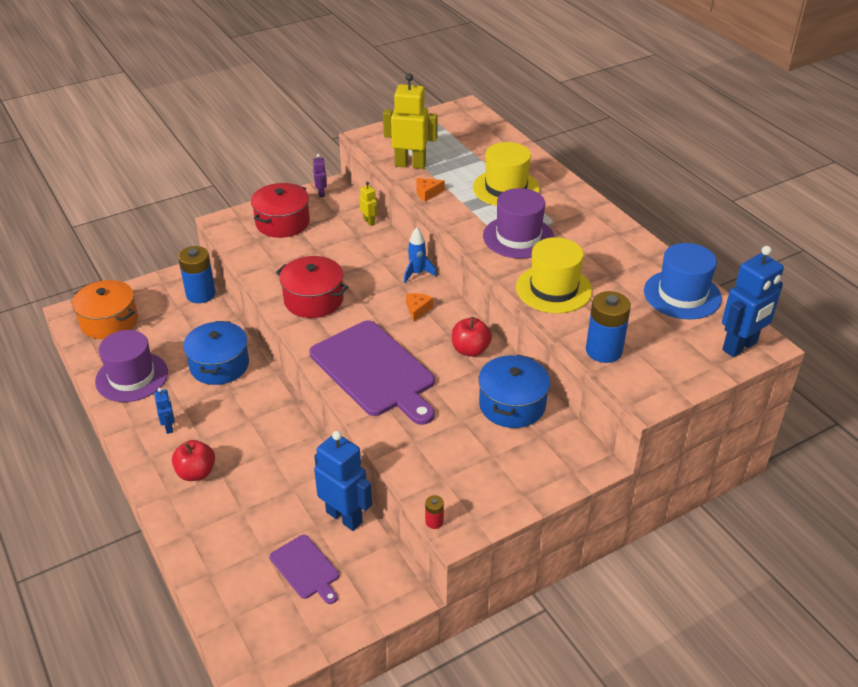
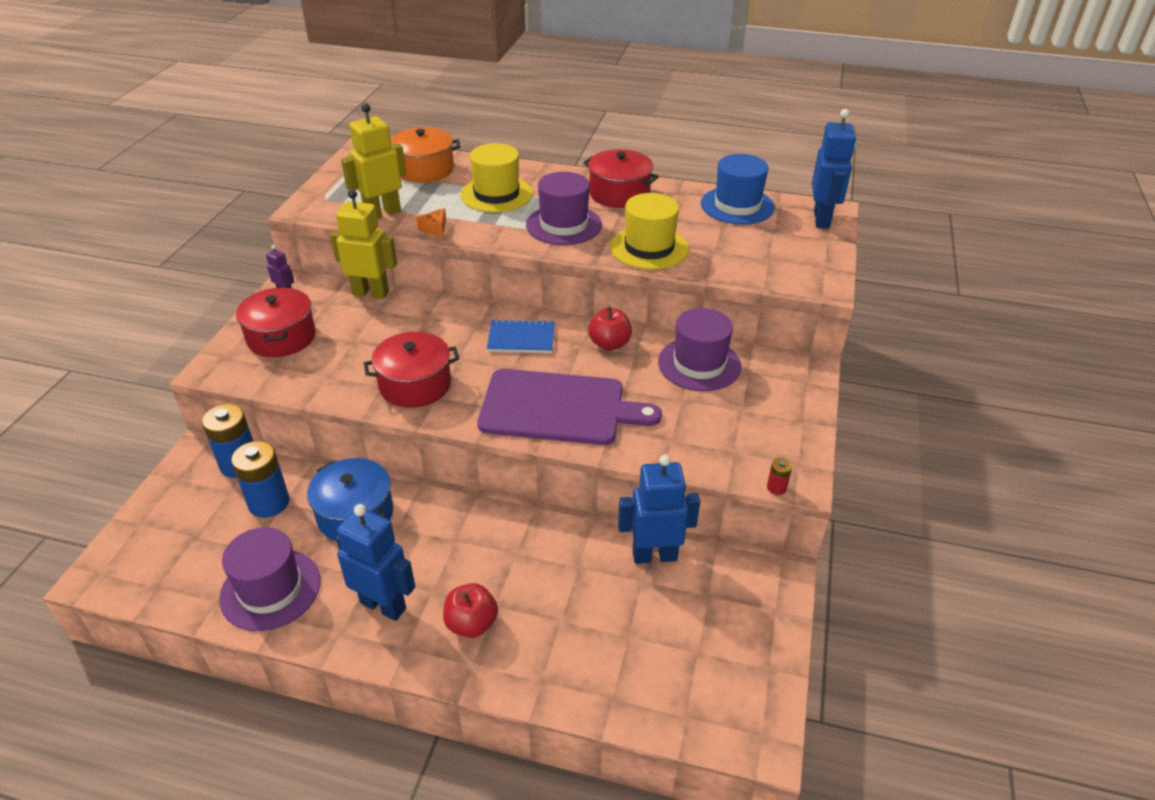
camera: 45 degrees left, 0 degrees up
orange pot [72,280,138,339] -> orange pot moved to [391,127,460,183]
blue robot [154,388,175,434] -> blue robot [336,504,415,621], size x2.07
purple cutting board [270,535,339,604] -> none
yellow robot [359,182,378,226] -> yellow robot [330,189,397,299], size x2.07
blue rocket [404,228,436,283] -> none
orange cheese [406,293,433,321] -> blue notebook [487,319,555,353]
blue pot [478,354,550,428] -> purple hat [658,308,741,391]
blue battery [586,291,631,363] -> blue battery moved to [231,441,290,518]
none -> red pot [583,149,659,208]

